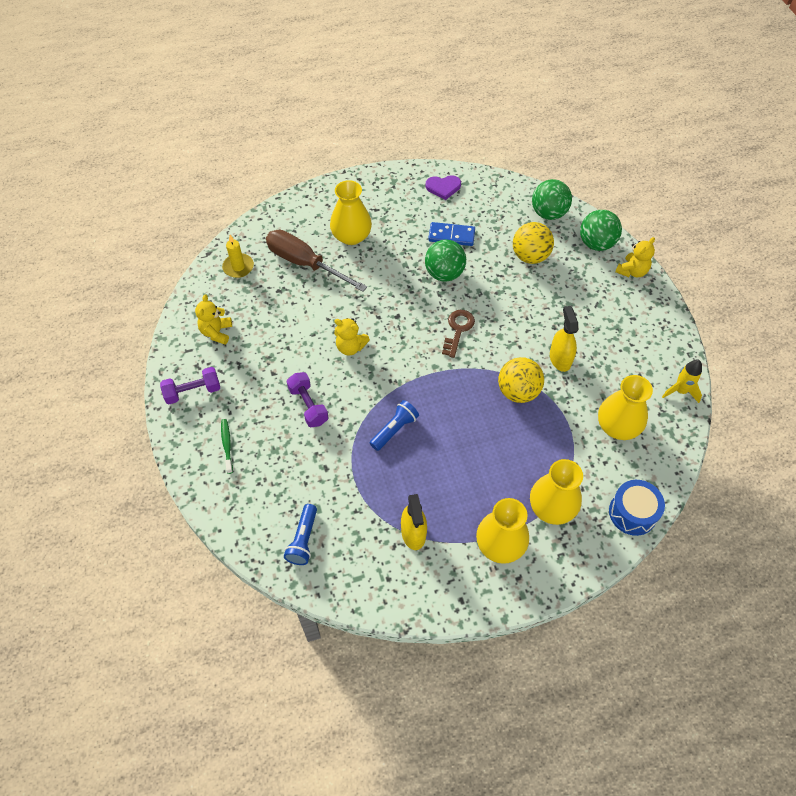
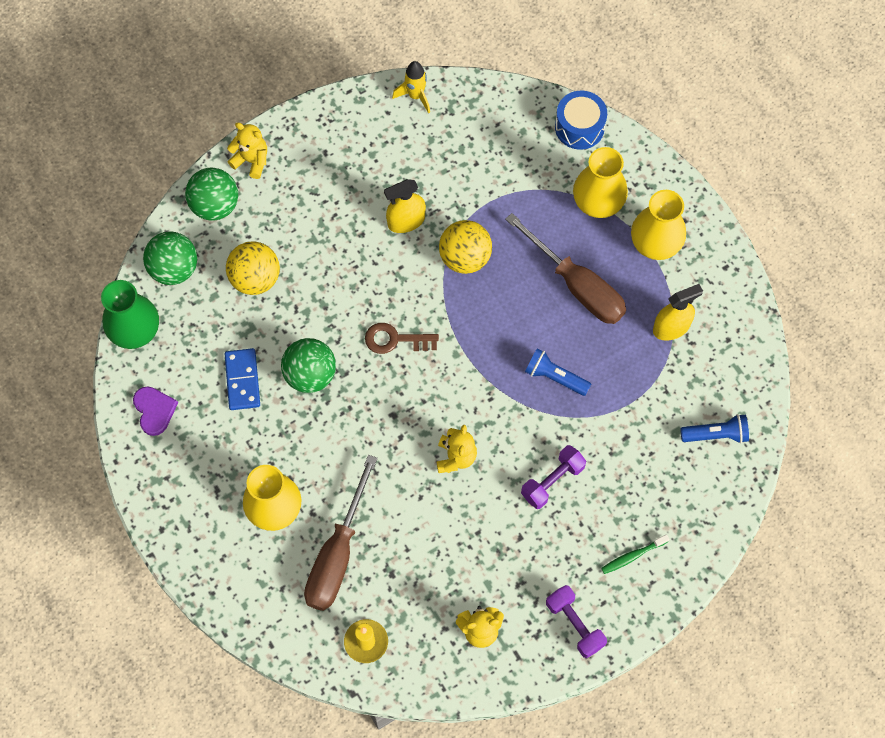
camera: 105 degrees left, 10 degrees up
yellow vase [598,375,653,440] -> none
none -> green vase [101,280,159,349]
none -> brown screwdriver [505,213,626,324]

